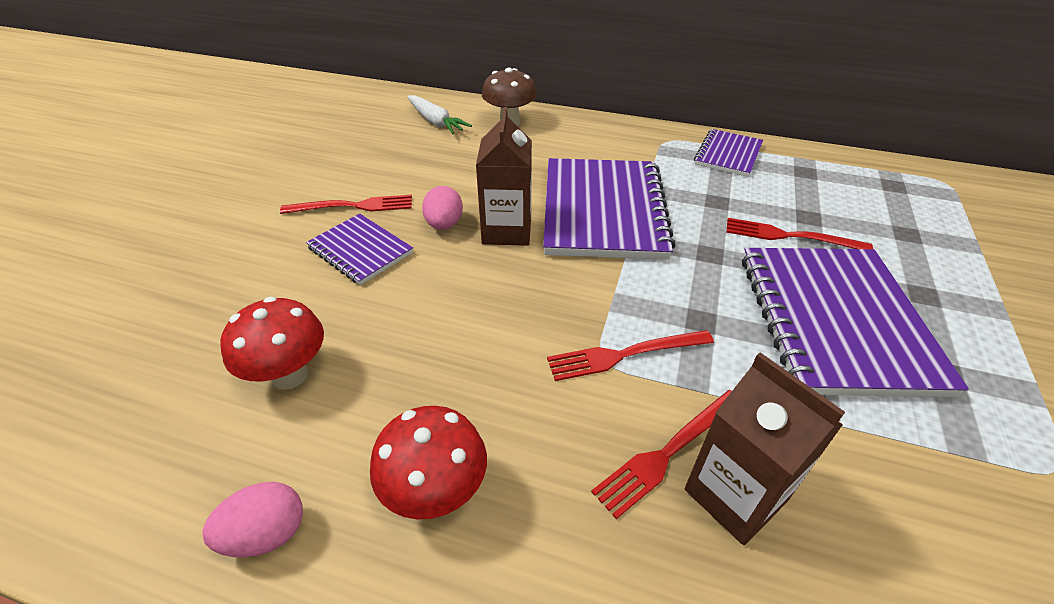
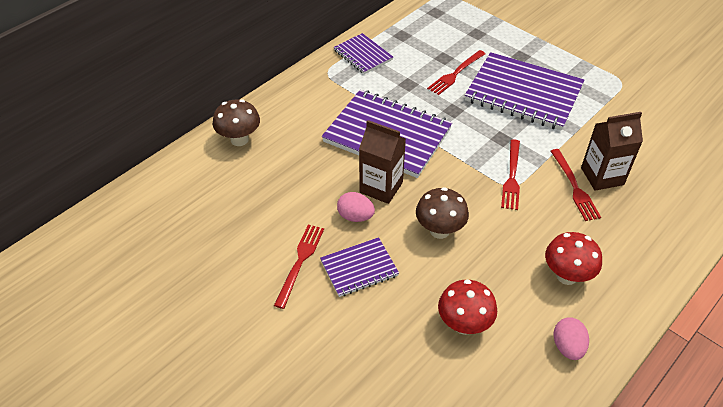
camera: 65 degrees left, 5 degrees up
white carrot [407,95,472,134] -> none
none -> brown mushroom [416,187,469,239]

